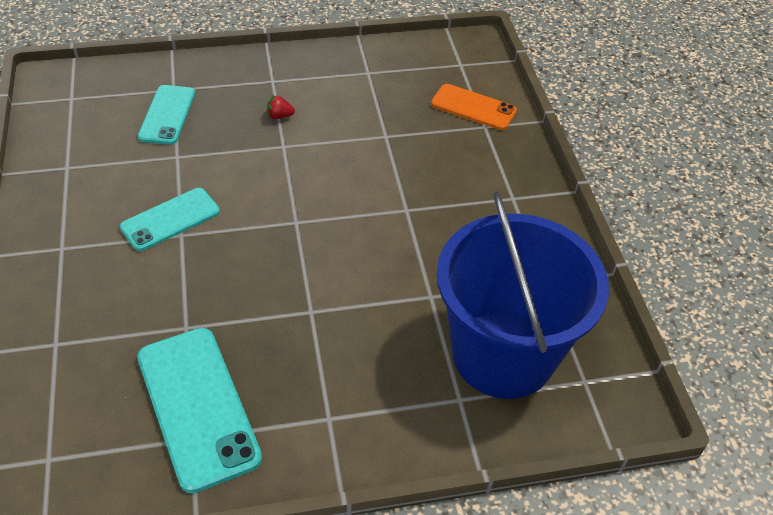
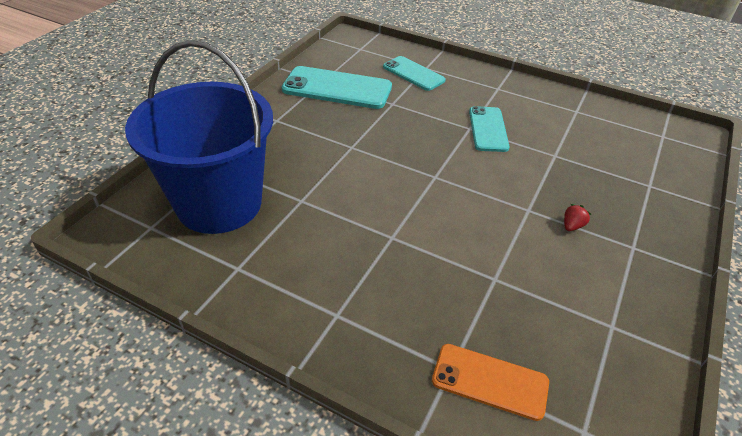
camera: 130 degrees right, 5 degrees down
turquoise phone [138,85,195,145] -> turquoise phone moved to [383,56,446,91]
orange phone [431,84,517,130] -> orange phone turned 45 degrees clockwise [432,344,549,421]

